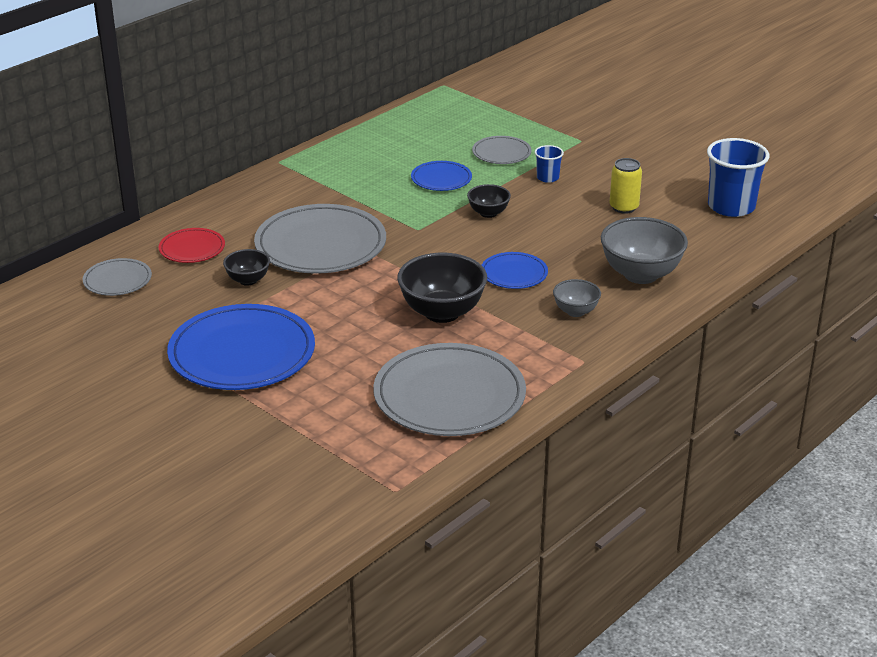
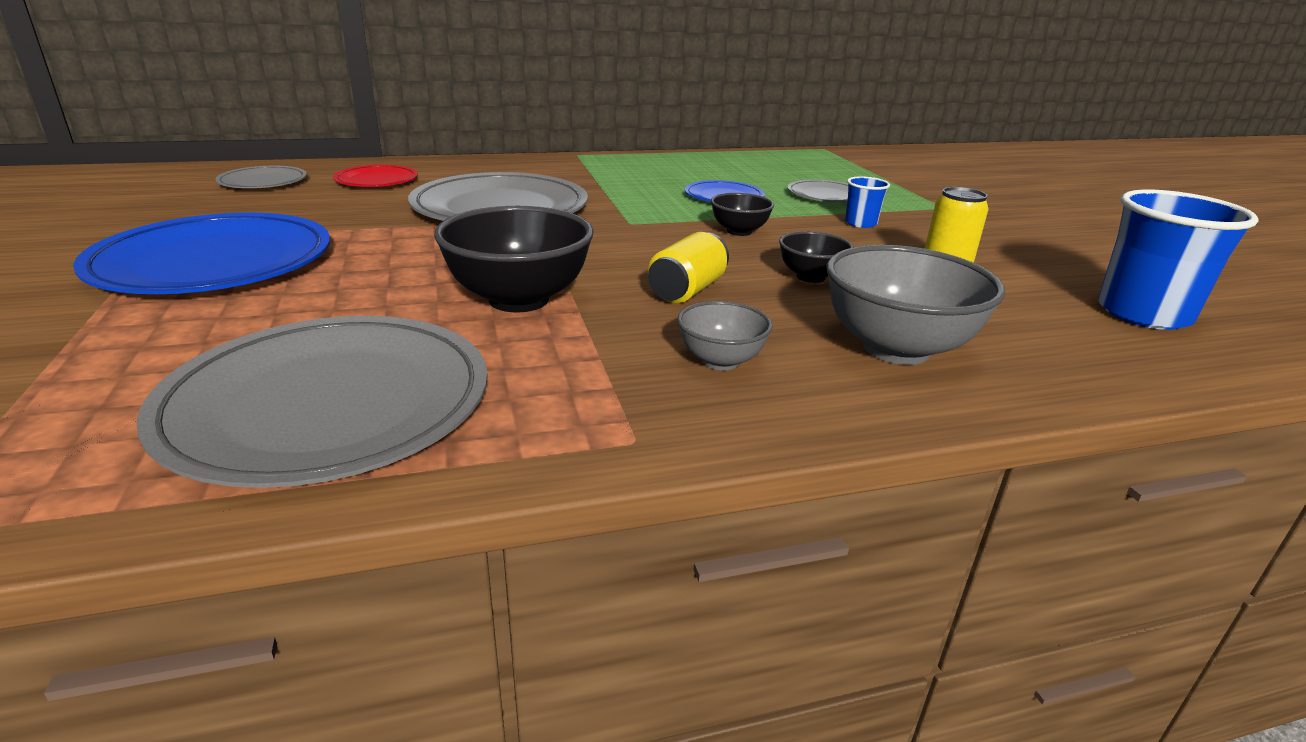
camera: 30 degrees right, 5 degrees down
black bowl [223,249,270,286] -> black bowl moved to [779,231,853,283]
blue plate [482,252,548,289] -> yellow can [648,232,729,303]

